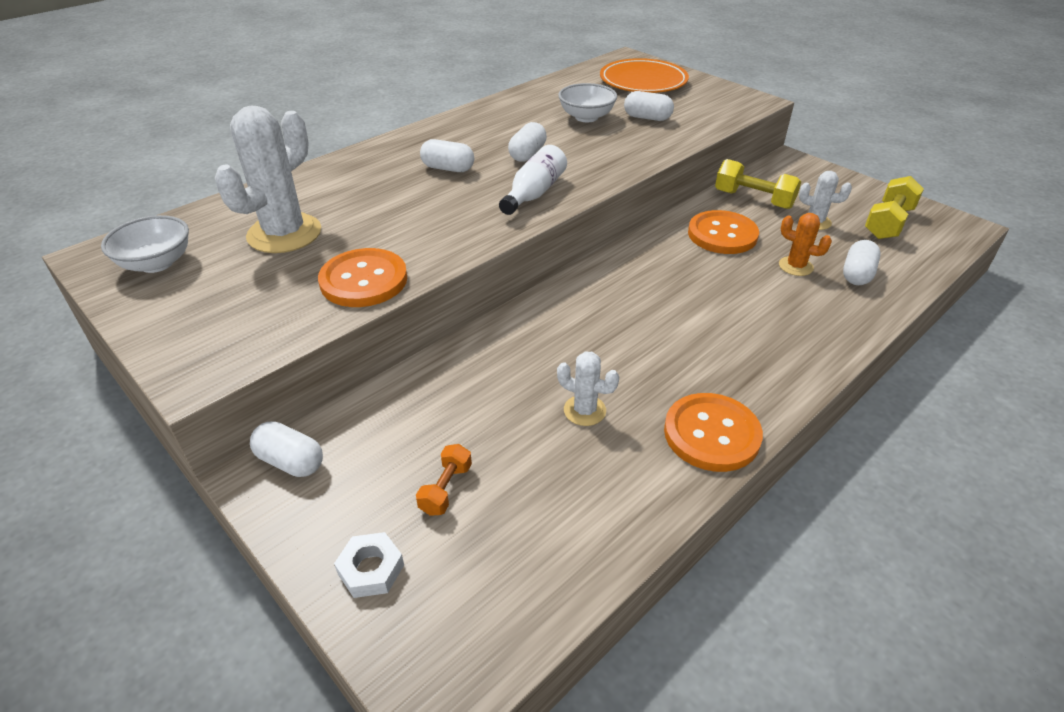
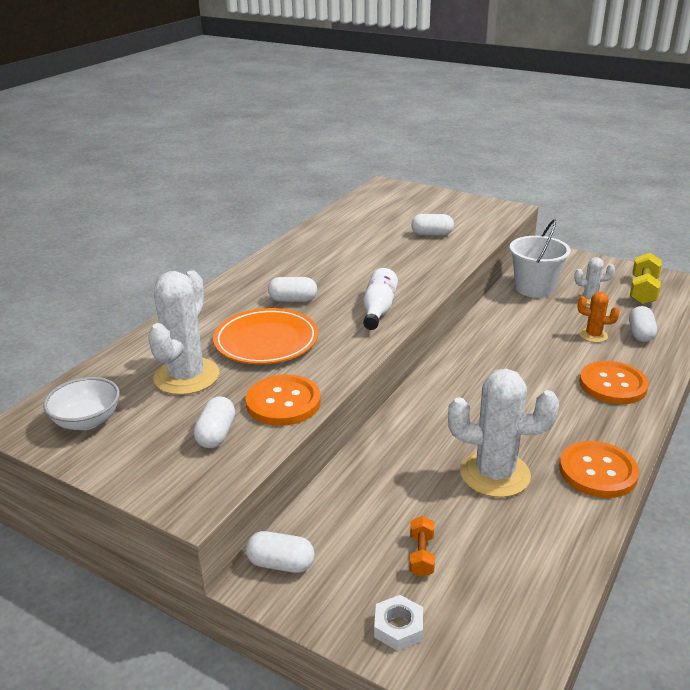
camera: 15 degrees left, 10 degrees down
white capsule [508,122,547,162] -> white capsule moved to [194,396,235,448]
white cactus [557,351,619,426] -> white cactus [448,369,559,497], size x1.98
white bowl [558,83,617,122] -> none
orange plate [600,58,689,93] -> orange plate moved to [213,308,318,364]
orange button [688,210,759,254] -> orange button moved to [579,361,649,404]
yellow dumbbell [715,159,801,209] -> white bucket [510,219,571,298]

